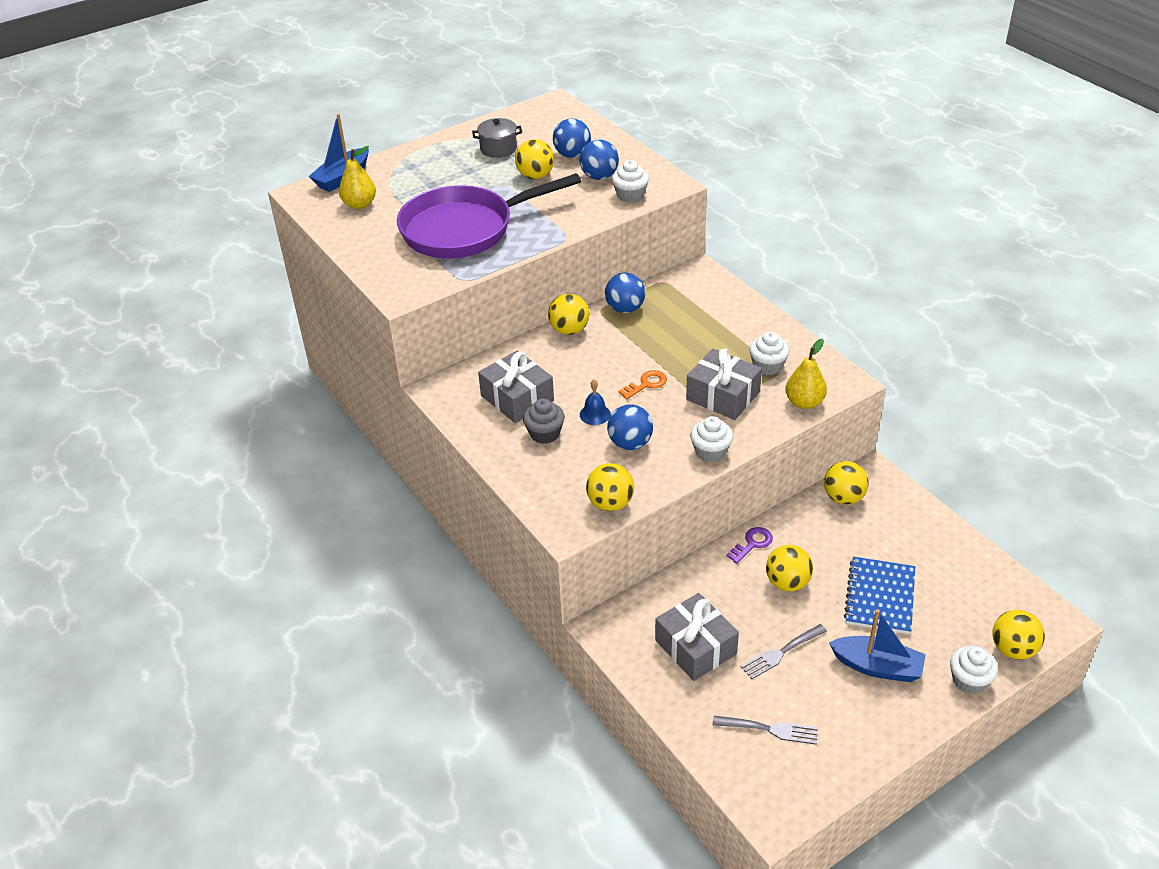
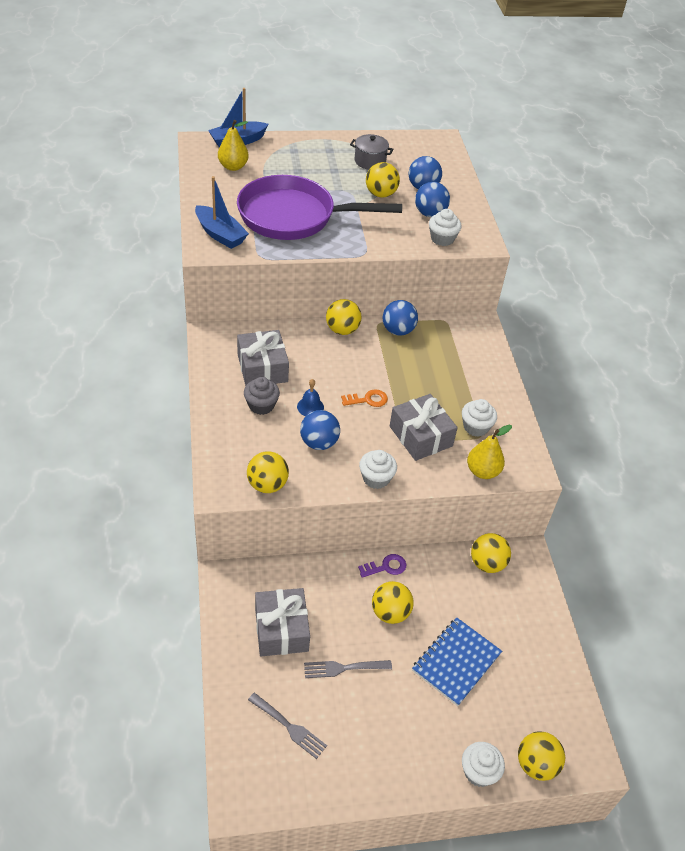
camera: 20 degrees right, 5 degrees up
blue boat [829,609,926,682] -> blue boat moved to [195,176,249,249]

